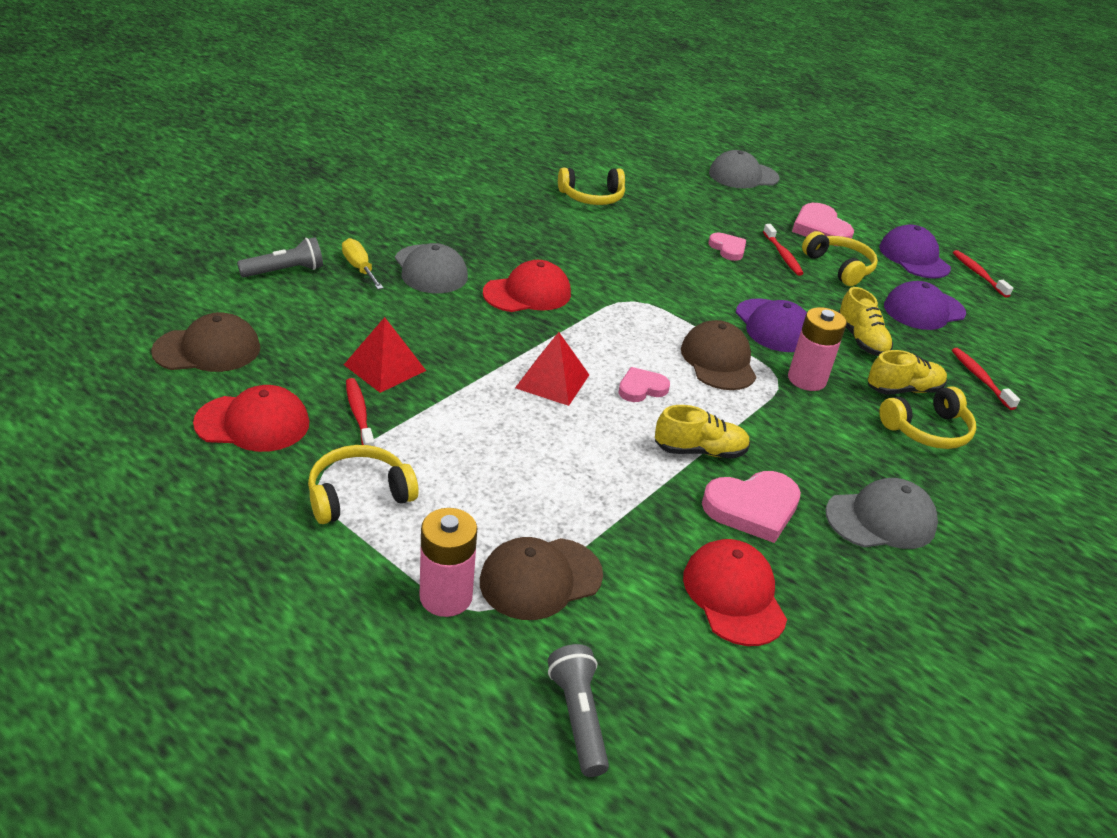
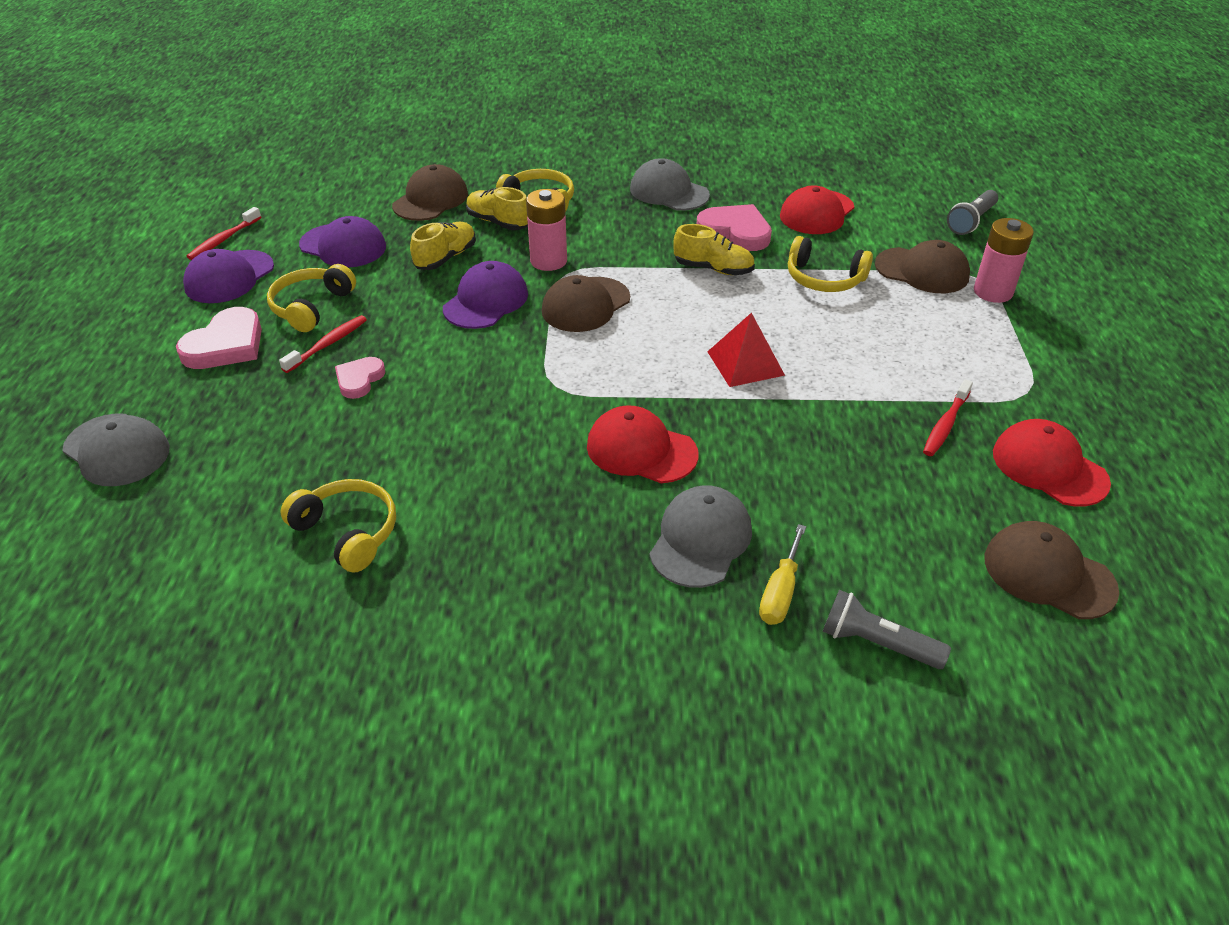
camera: 125 degrees left, 5 degrees up
yellow headphones [308,445,419,524] -> yellow headphones moved to [788,236,873,292]
red pyramid [344,317,426,393] -> none
pink heart [618,367,670,402] -> none
yellow shoe [655,405,750,459] -> yellow shoe turned 150 degrees clockwise [673,224,755,275]
red toothbrush [952,348,1020,410] -> brown cap [392,164,468,221]

